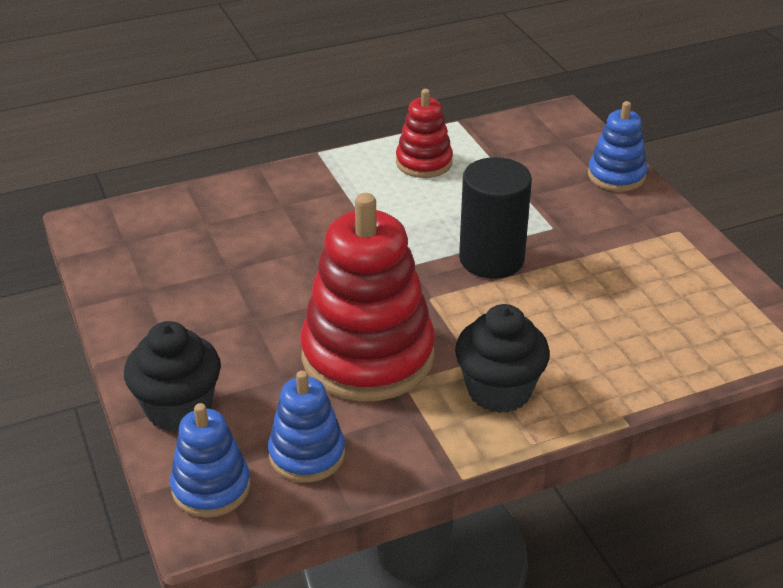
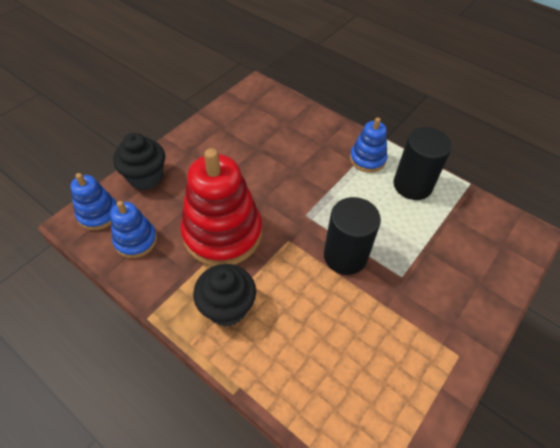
camera: 60 degrees right, 15 degrees up
red stacking toy [396,89,453,178] -> black cylinder [393,127,452,200]
blue stacking toy [588,101,647,192] -> blue stacking toy moved to [350,117,388,173]

